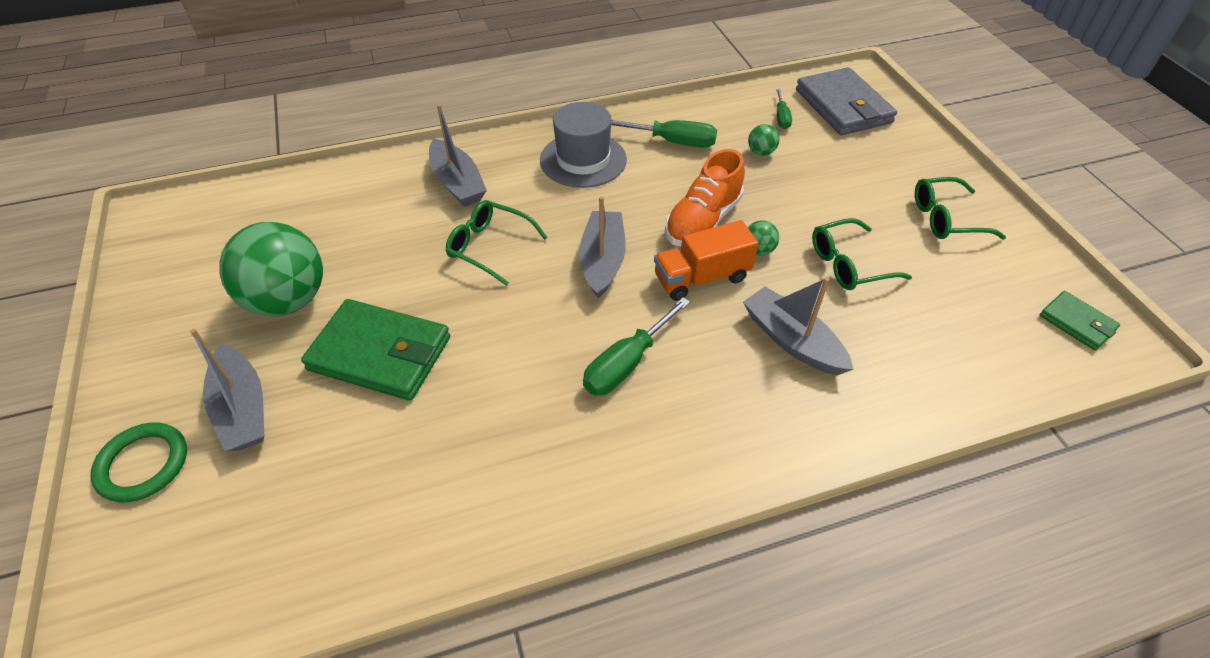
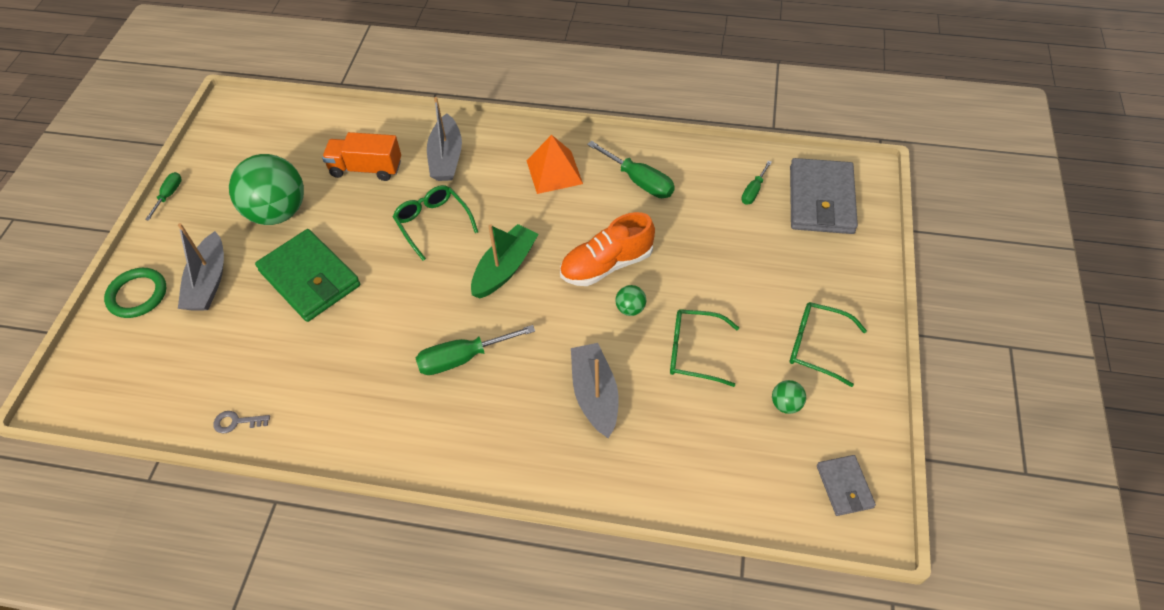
camera: 30 degrees right, 5 degrees up
grey hat [540,102,627,188] -> orange pyramid [526,135,583,194]
grey boat [579,196,626,299] -> green boat [471,224,538,299]
orange truck [654,220,759,301] -> orange truck moved to [322,132,401,181]
green ball [748,124,780,156] -> green ball moved to [772,380,806,414]
green wallet [1040,291,1120,350] -> grey wallet [817,455,876,516]
none -> green screwdriver [145,172,182,221]
none -> grey key [213,411,270,433]

